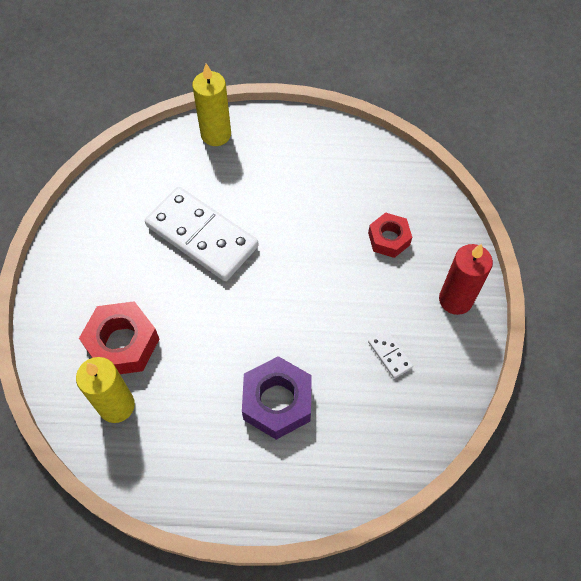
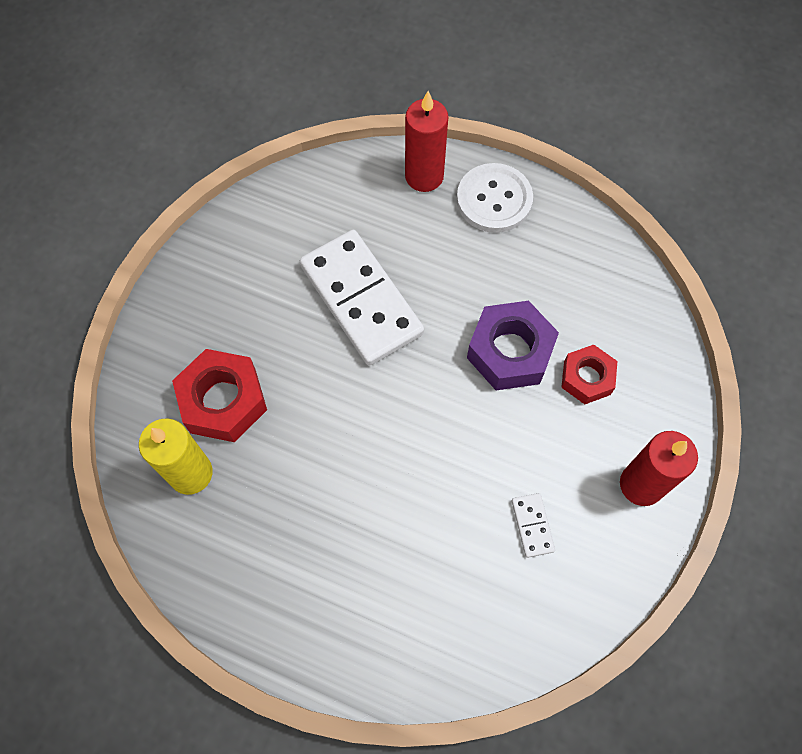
camera: 20 degrees right, 5 degrees up
yellow candle [192,63,231,146] -> red candle [405,91,449,192]
purple nut [242,356,312,440] -> purple nut moved to [467,301,559,390]
none -> white button [457,163,533,233]

